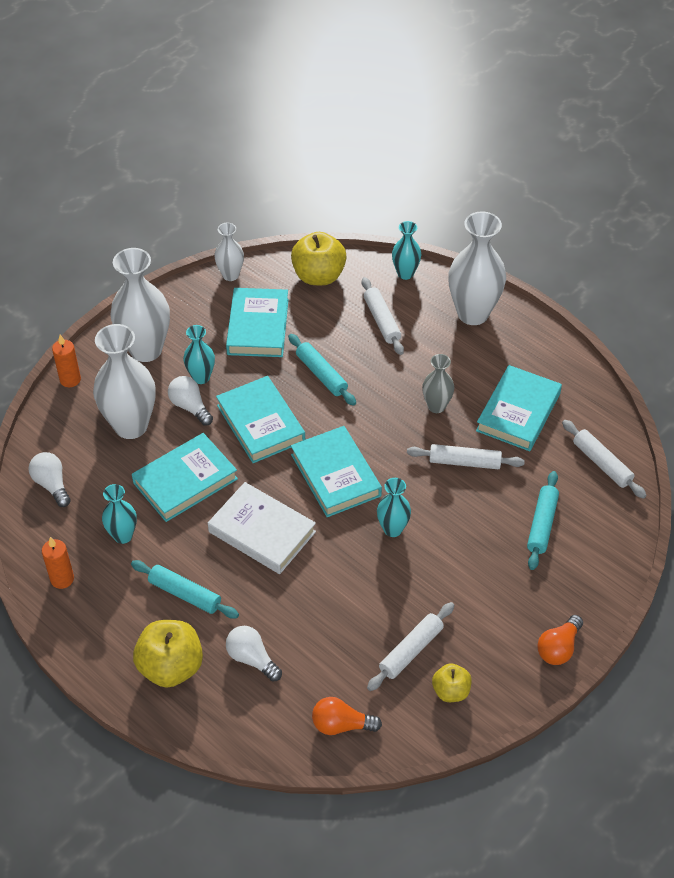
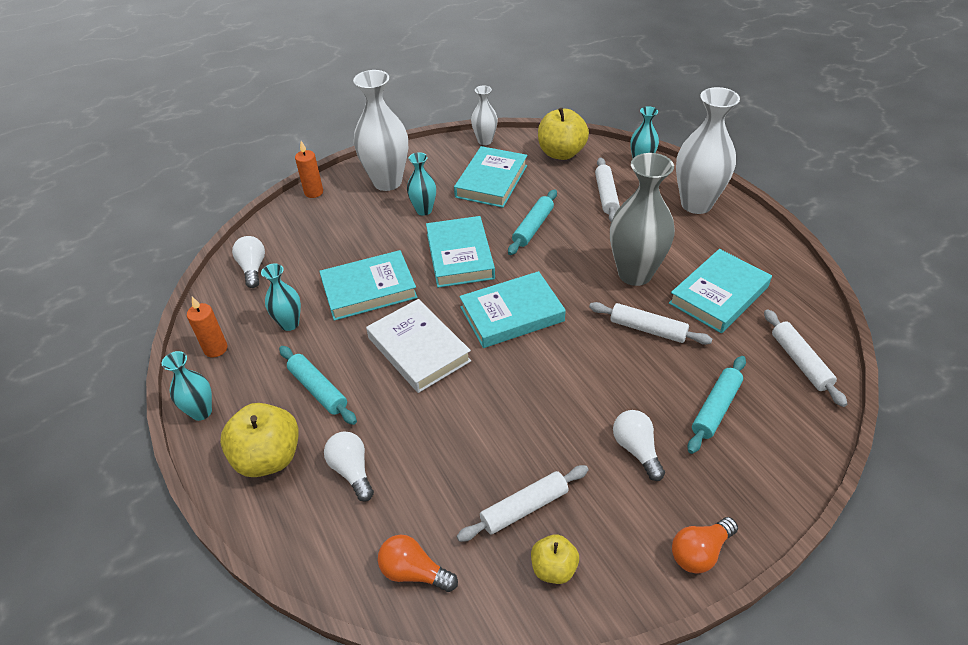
camera: 20 degrees right, 5 degrees down
white vase [93,324,156,439] -> none
white light bulb [168,376,213,426] -> white light bulb moved to [613,410,665,481]
turquoise rolling pin [288,334,356,406] -> turquoise rolling pin turned 45 degrees clockwise [508,189,557,255]
turquoise book [291,426,382,517] -> turquoise book turned 75 degrees clockwise [459,271,566,348]
turquoise vase [377,478,411,537] -> turquoise vase moved to [162,351,212,421]
grey vase [422,354,454,413] -> grey vase [610,153,675,286], size x1.88

